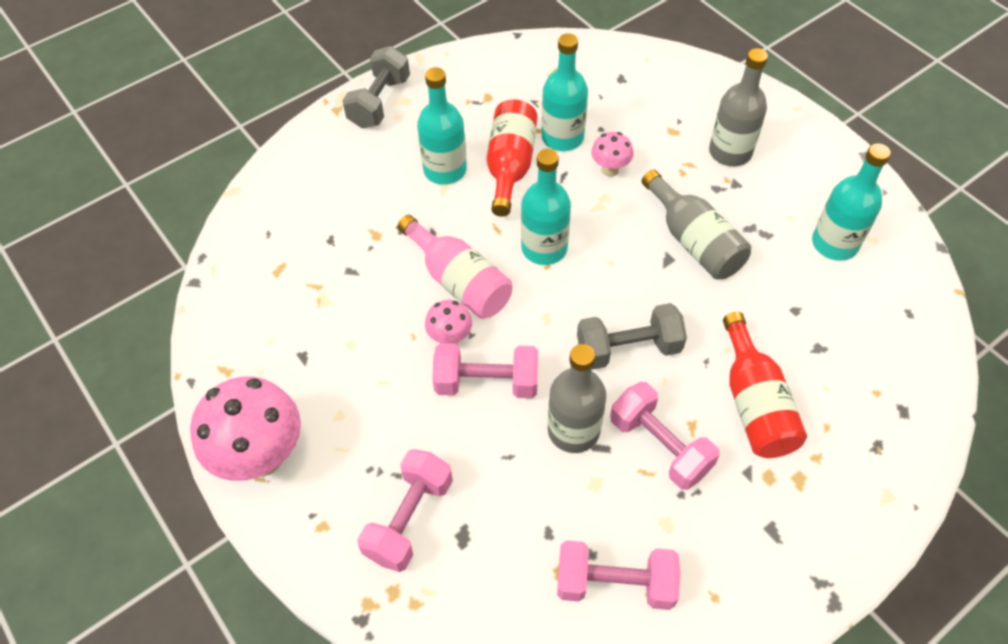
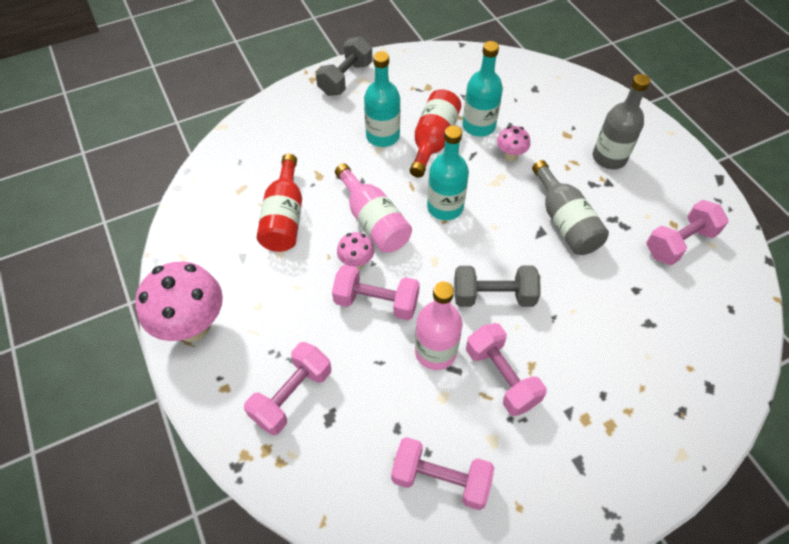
camera: 10 degrees right, 0 degrees up
grey bottle [548,344,606,453] -> pink bottle [415,282,462,370]
red bottle [723,312,807,458] -> red bottle moved to [257,154,302,252]
turquoise bottle [812,143,891,261] -> pink dumbbell [646,200,729,265]

